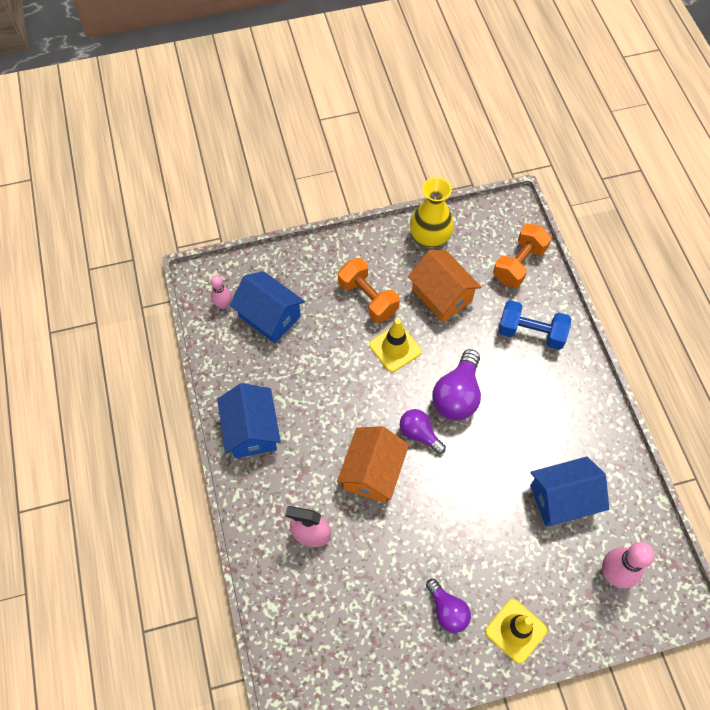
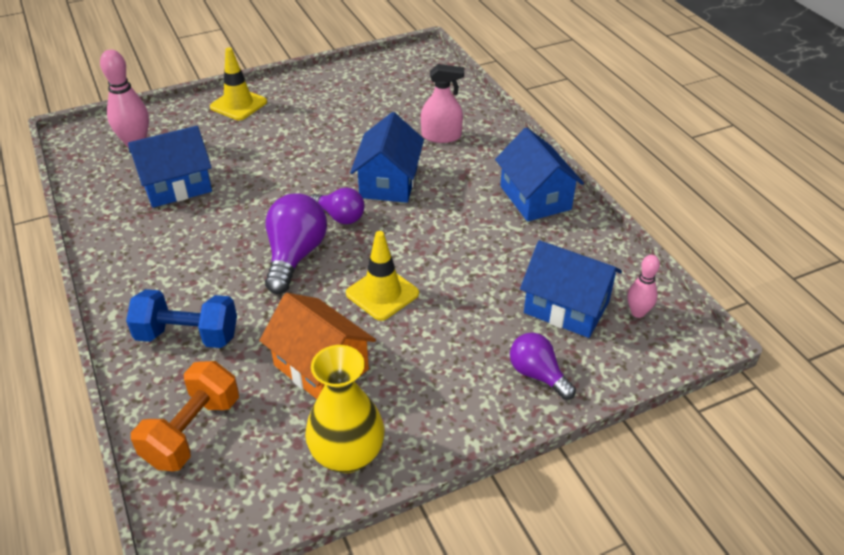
camera: 170 degrees right, 20 degrees down
orange house [337,426,409,503] -> blue house [350,112,424,203]
orange dumbbell [338,258,400,323] -> none
purple light bulb [426,579,471,633] -> purple light bulb moved to [510,333,576,400]

